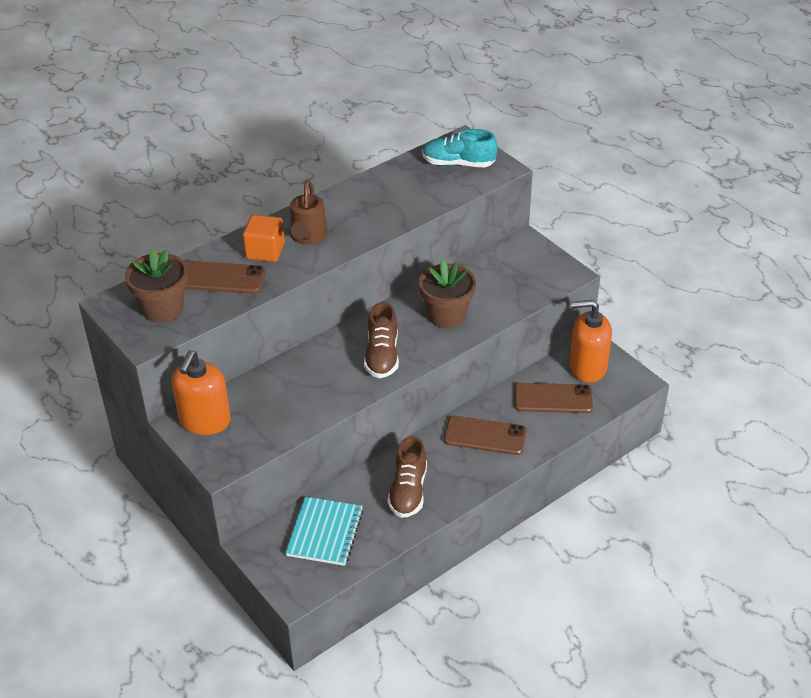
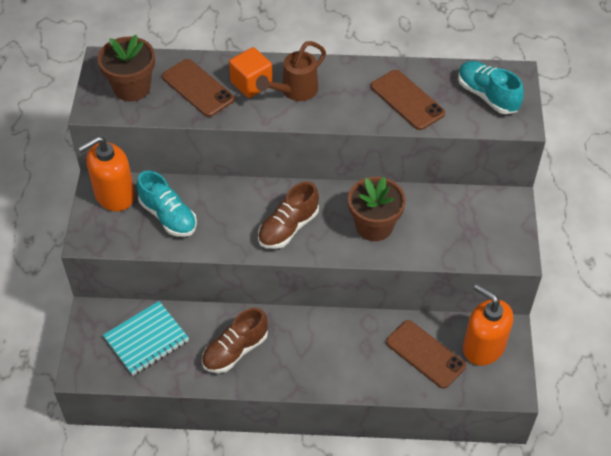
camera: 40 degrees right, 10 degrees up
brown phone [444,416,527,455] -> brown phone moved to [371,70,445,130]
none -> turquoise shoe [137,171,197,237]

